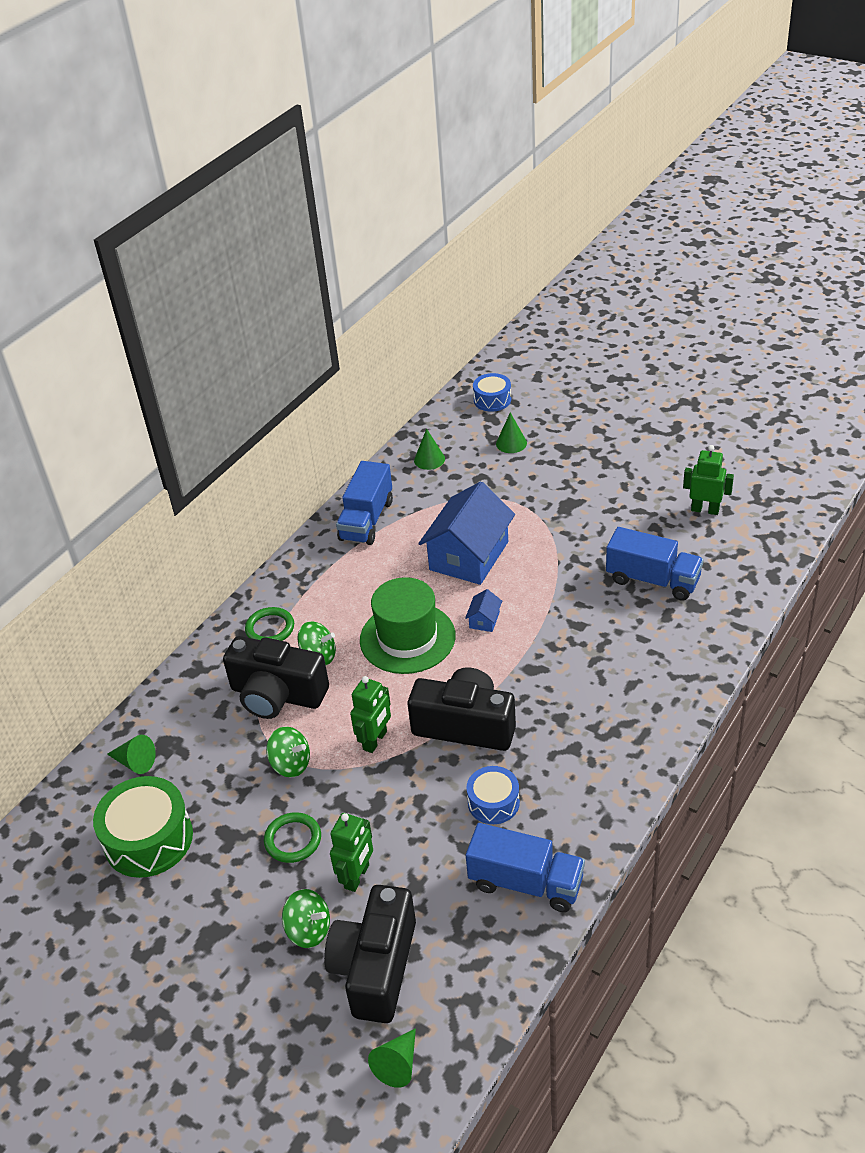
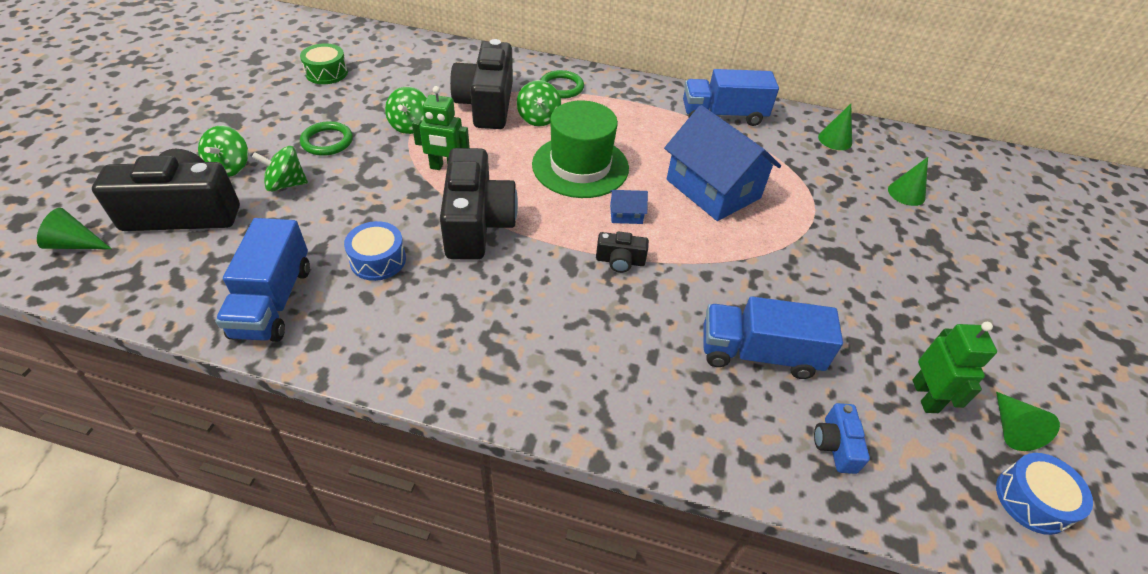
camera: 65 degrees right, 5 degrees up
green drum [93,776,193,878] -> green drum [300,43,348,84], size x0.59
green cone [107,735,156,774] -> green cone moved to [996,392,1060,451]
green robot [330,813,373,892] -> green spinning top [252,146,308,192]
blue house [418,481,515,585] -> blue house turned 45 degrees clockwise [664,105,781,221]
blue drum [473,373,511,412] -> blue drum moved to [996,453,1093,535]
blue truck [606,527,704,601] -> blue truck turned 90 degrees clockwise [704,296,843,379]
none -> black camera [596,232,649,273]
none -> blue camera [814,403,870,474]

